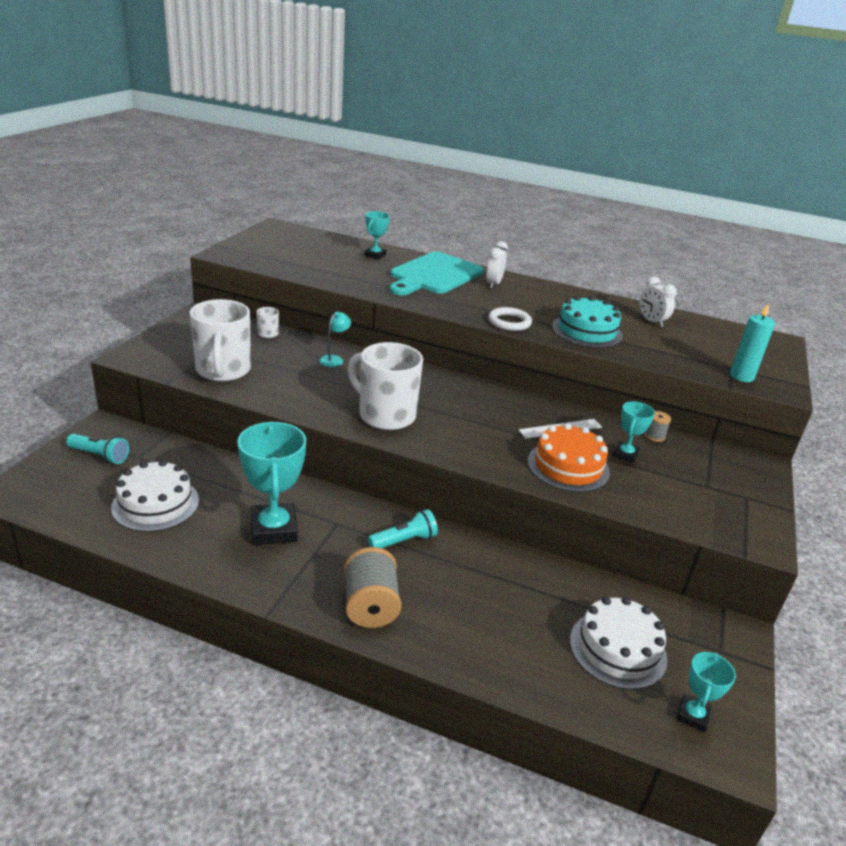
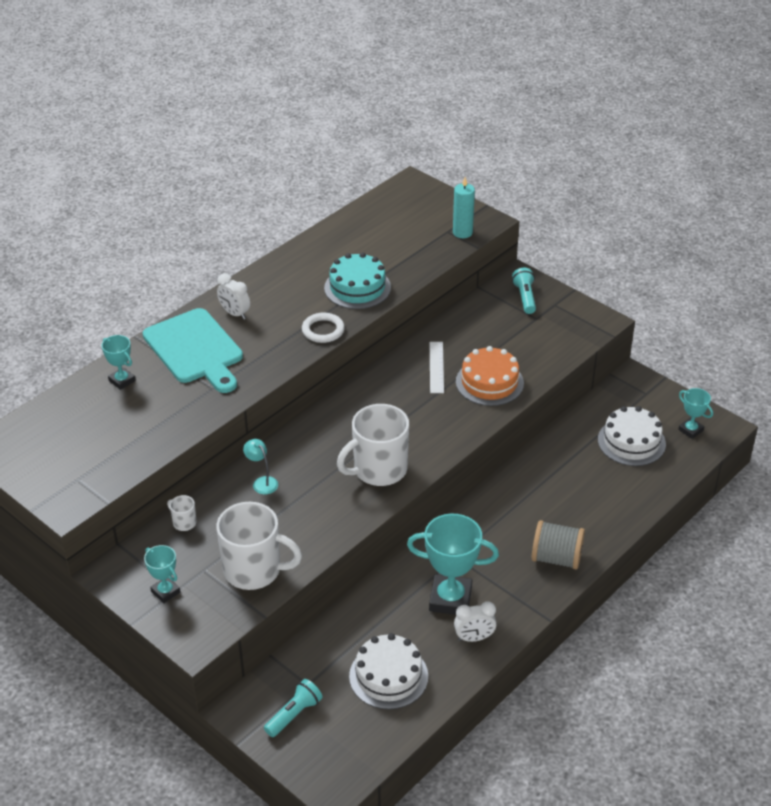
camera: 65 degrees left, 10 degrees up
turquoise flashlight [368,509,438,548] -> turquoise flashlight moved to [512,267,536,314]
turquoise trophy [613,401,655,463] -> turquoise trophy moved to [144,545,180,603]
white clock [640,277,677,327] -> white clock moved to [454,601,497,642]
grey spool [644,411,671,442] -> none

